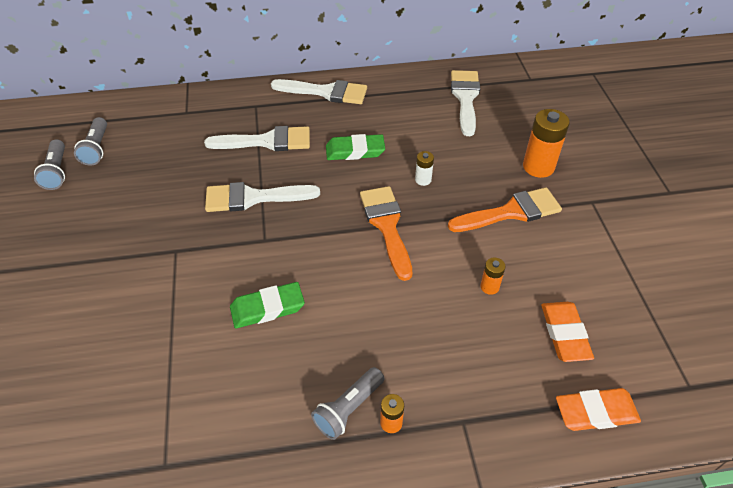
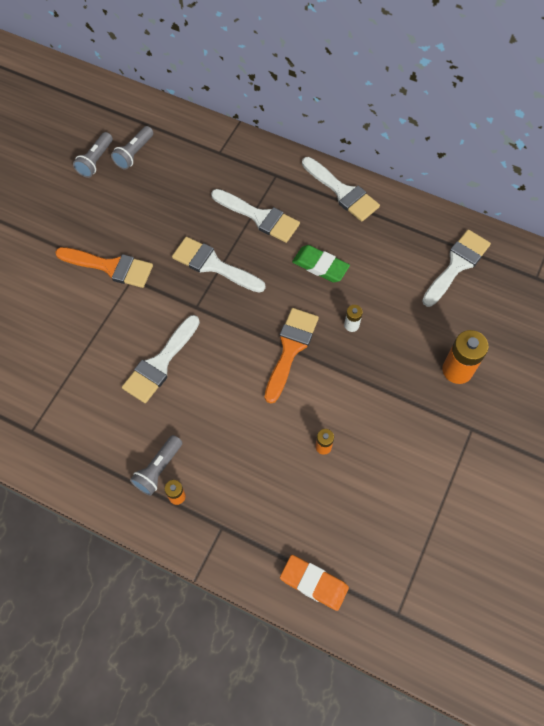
camera: 35 degrees right, 15 degrees up
green eraser [230,282,305,328] -> white brush [122,315,200,403]
grey flashlight [311,367,384,440] -> grey flashlight turned 45 degrees counterclockwise [130,435,182,496]
orange brush [448,187,562,232] -> orange brush moved to [55,247,153,288]
orange eraser [541,302,594,362] -> none

